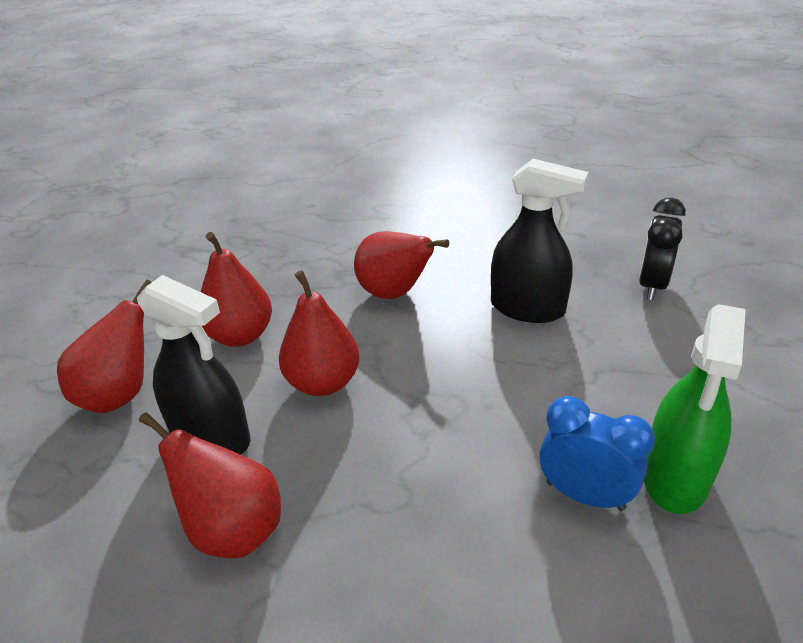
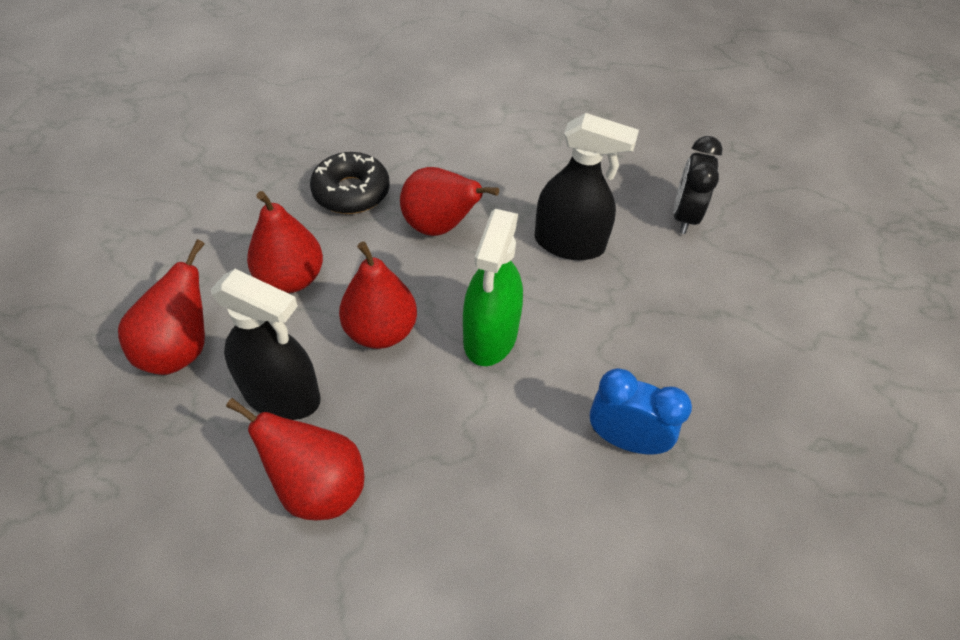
camera: 10 degrees left, 15 degrees up
green spray bottle [644,304,746,514] -> green spray bottle moved to [463,209,523,366]
none -> black donut [310,152,390,214]

